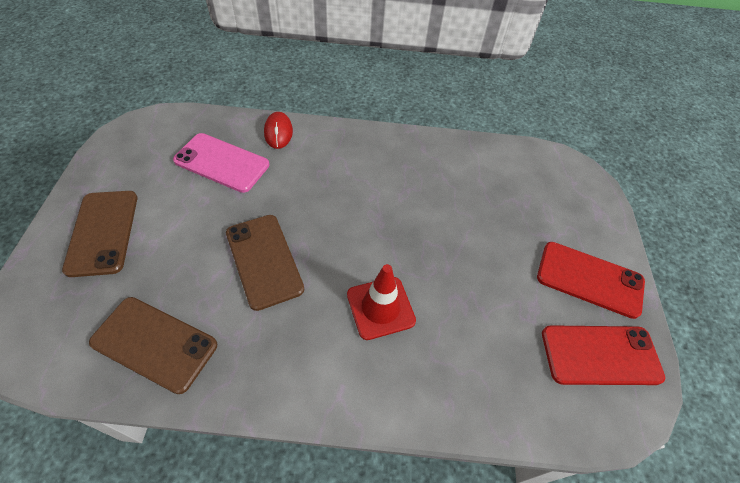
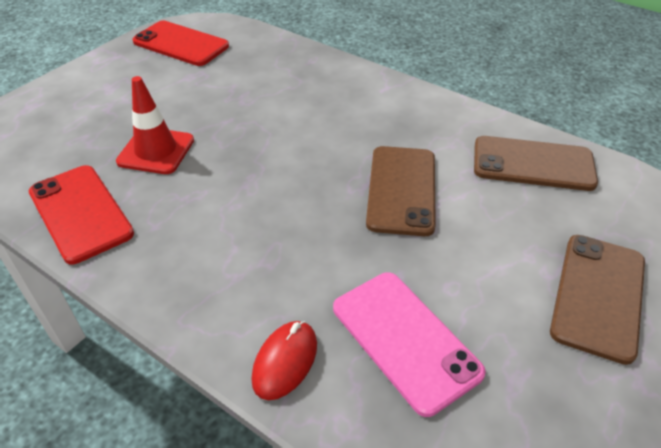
camera: 145 degrees left, 10 degrees down
brown phone [89,297,217,394] -> brown phone turned 45 degrees counterclockwise [474,136,598,191]
red traffic cone [347,264,416,340] -> red traffic cone moved to [116,76,194,174]
red phone [537,242,645,319] -> red phone moved to [29,165,134,264]

